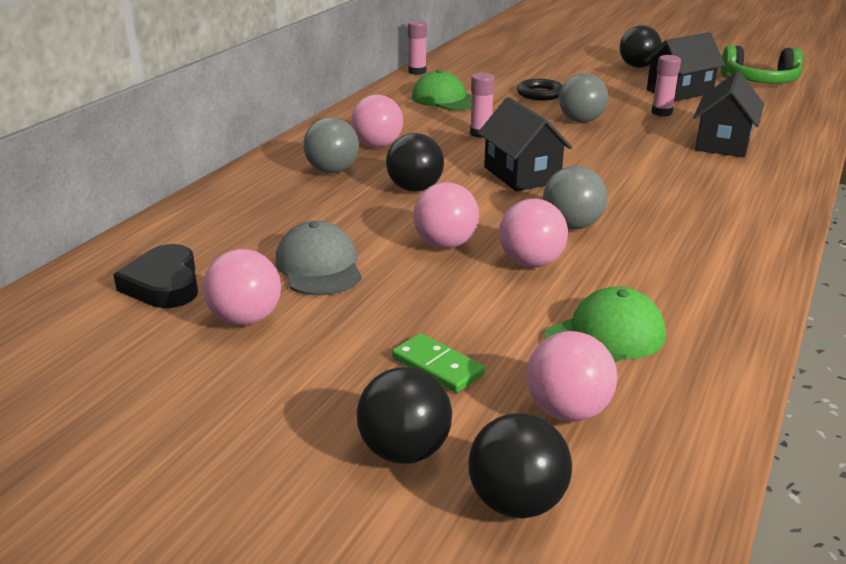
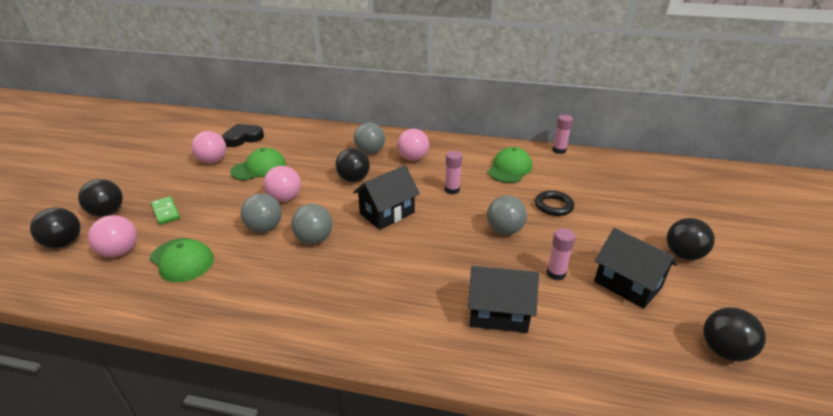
camera: 75 degrees right, 5 degrees up
grey cap [276,221,362,296] -> green cap [230,147,286,180]
green domino [392,333,485,393] -> green domino turned 60 degrees counterclockwise [151,196,180,225]
pink ball [499,199,568,267] -> grey ball [241,193,282,233]
green headphones [721,45,803,83] -> black ball [703,307,766,362]

